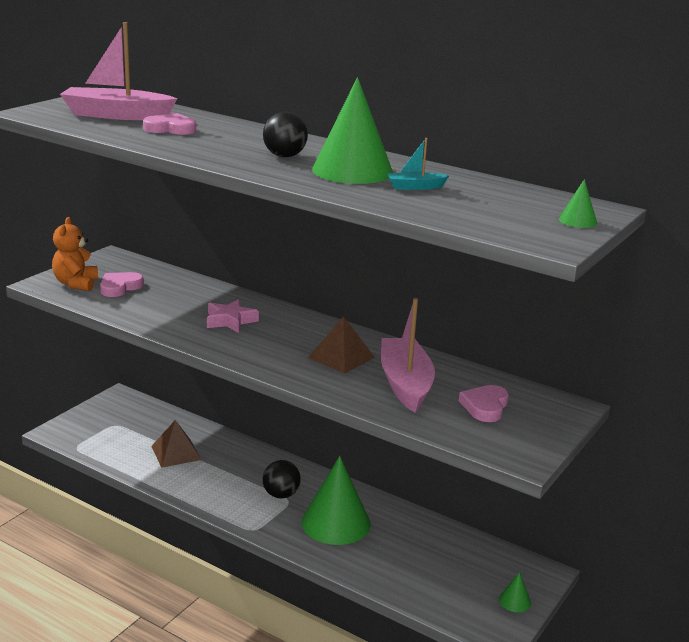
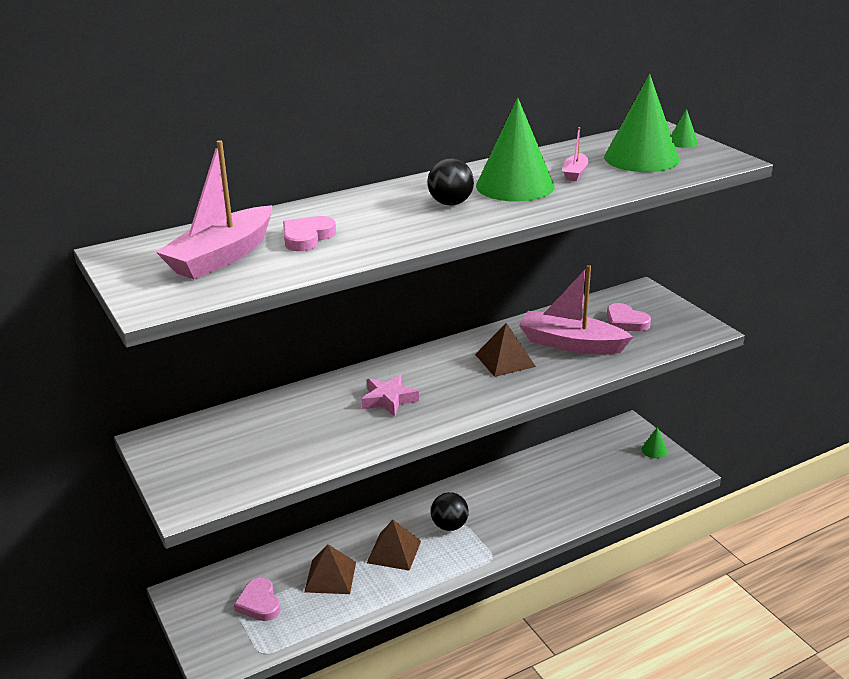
camera: 60 degrees left, 5 degrees up
orange teddy bear [52,217,98,291] -> none
pink heart [100,272,144,297] -> pink heart moved to [234,578,281,621]
green cone [302,456,371,545] -> green cone moved to [604,74,680,172]
turquoise boat [387,138,449,190] -> pink boat [563,127,589,181]
none -> brown pyramid [367,520,421,571]

